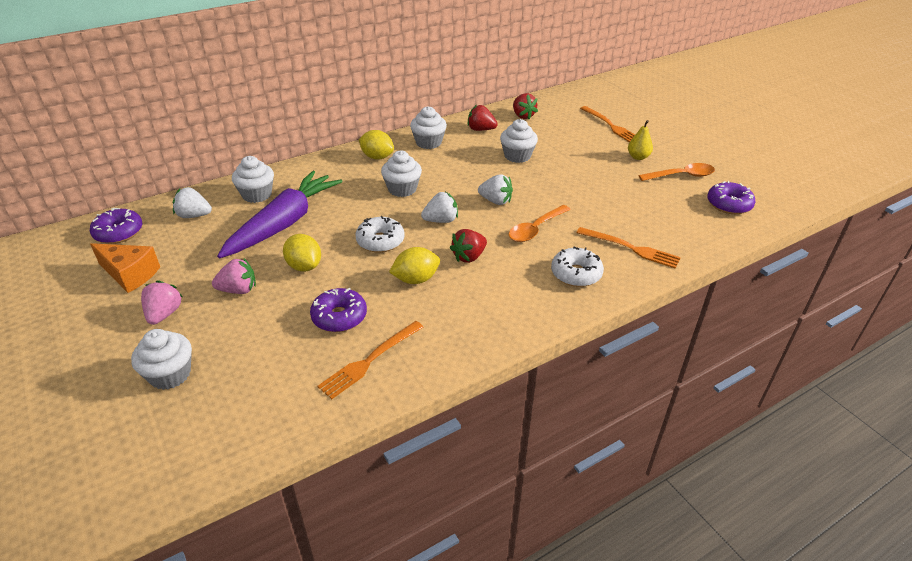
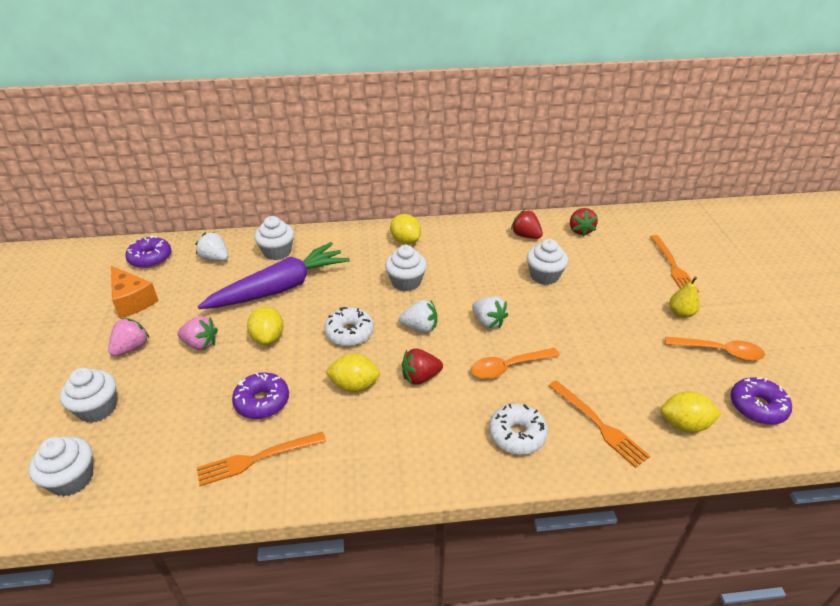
camera: 25 degrees right, 0 degrees up
white cupcake [410,106,447,149] -> white cupcake moved to [28,436,93,497]
none -> yellow lemon [661,391,721,433]

